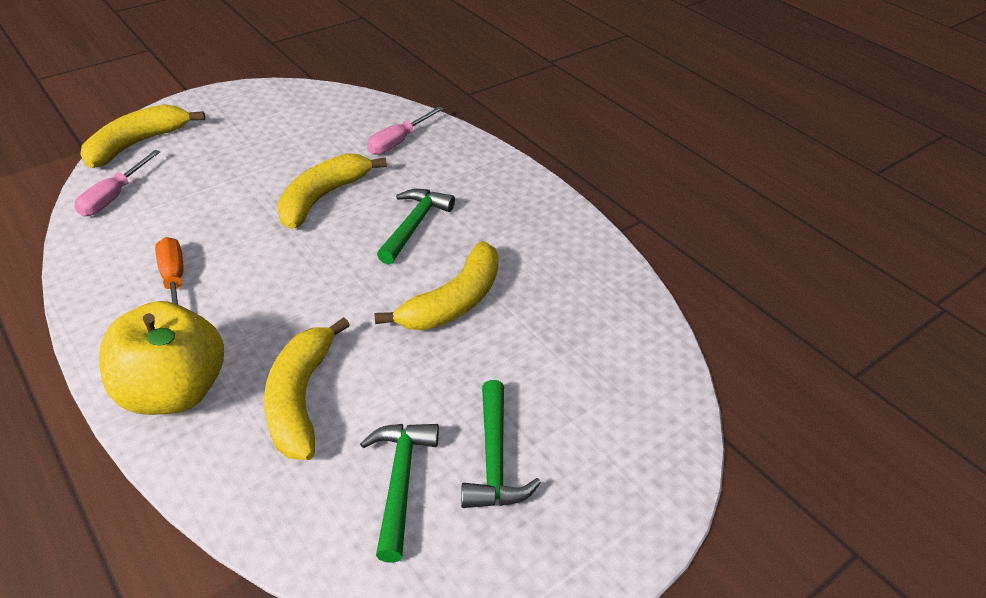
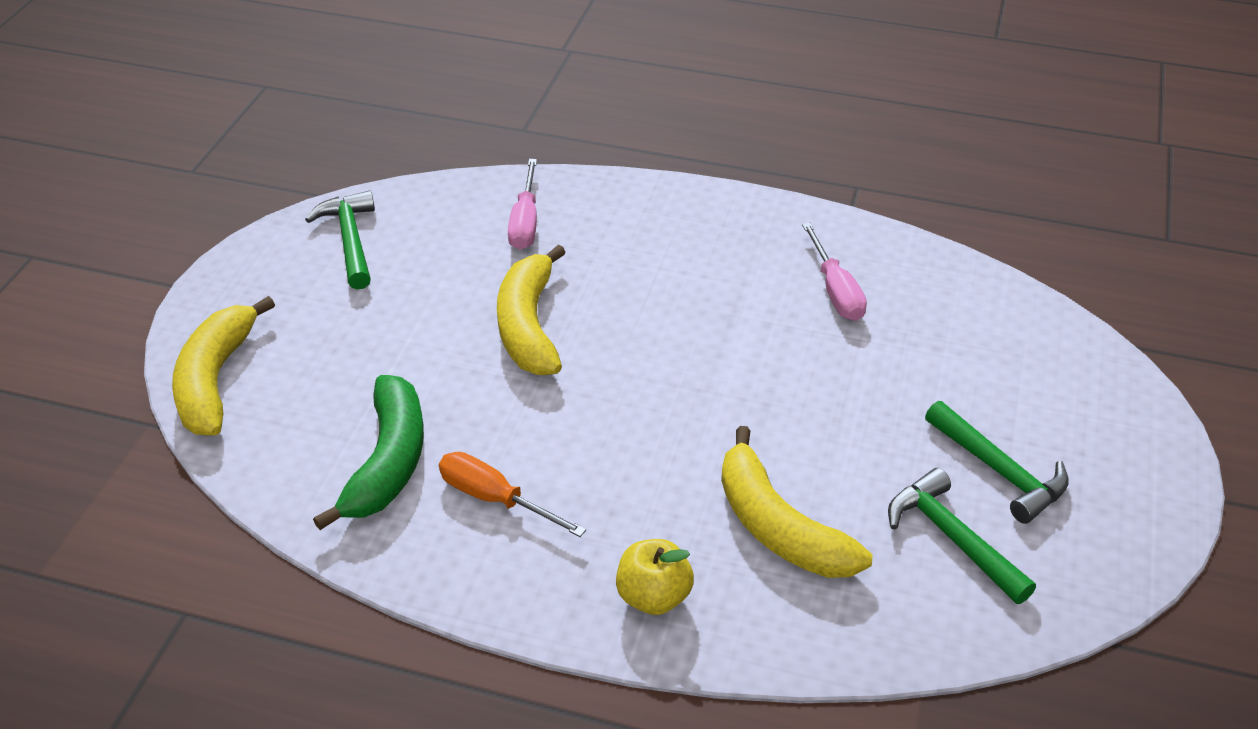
camera: 35 degrees left, 0 degrees up
pink screwdriver [74,150,161,216] -> pink screwdriver moved to [802,222,867,321]
yellow apple [99,301,224,415] -> yellow apple [616,539,694,615], size x0.54
yellow banana [374,241,499,330] -> none
green hammer [377,189,455,265] -> green hammer moved to [305,191,375,290]
none -> green banana [313,375,424,530]

